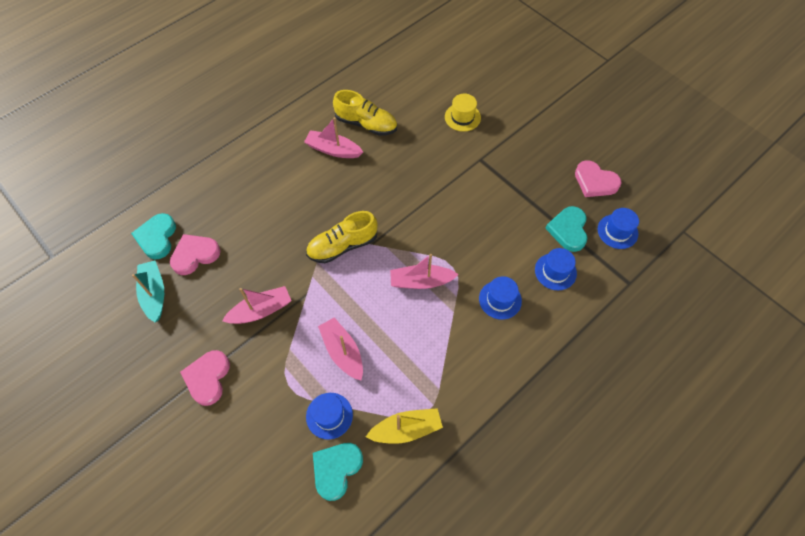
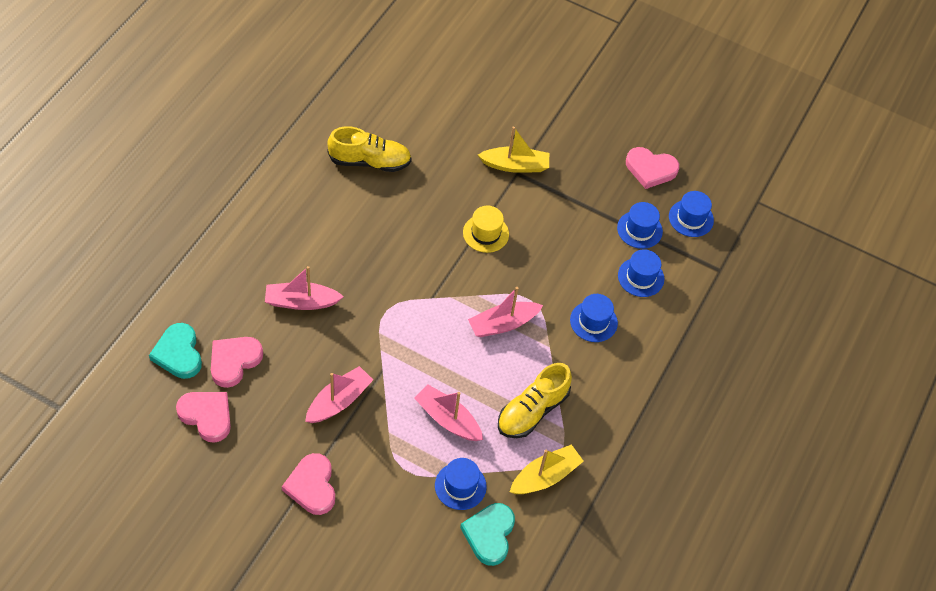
camera: 25 degrees left, 5 degrees down
turquoise boat [132,260,164,322] -> pink heart [176,392,231,443]
pink boat [304,117,363,158] -> pink boat moved to [265,266,344,310]
yellow shoe [306,211,378,263] -> yellow shoe moved to [498,363,572,438]
yellow hat [445,93,481,132] -> yellow hat moved to [463,206,509,253]
turquoise heart [545,206,587,252] -> blue hat [617,202,663,249]
none -> yellow boat [478,127,549,173]

